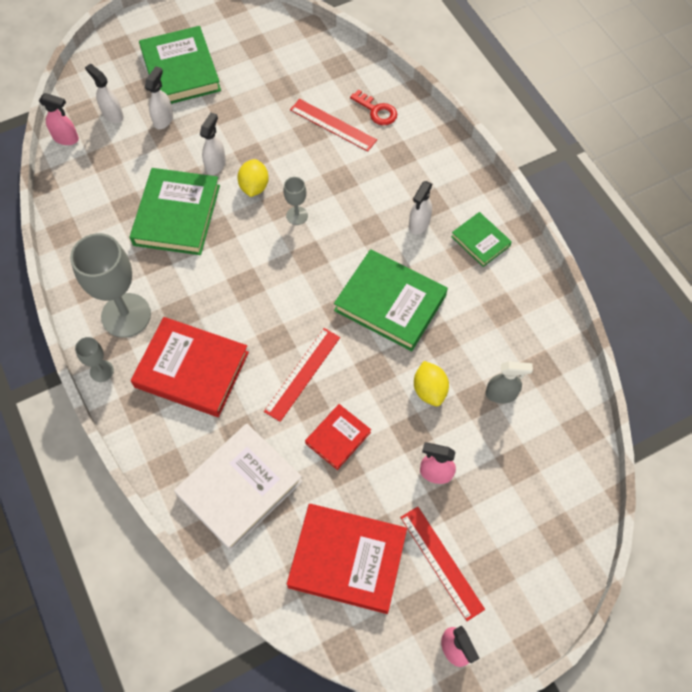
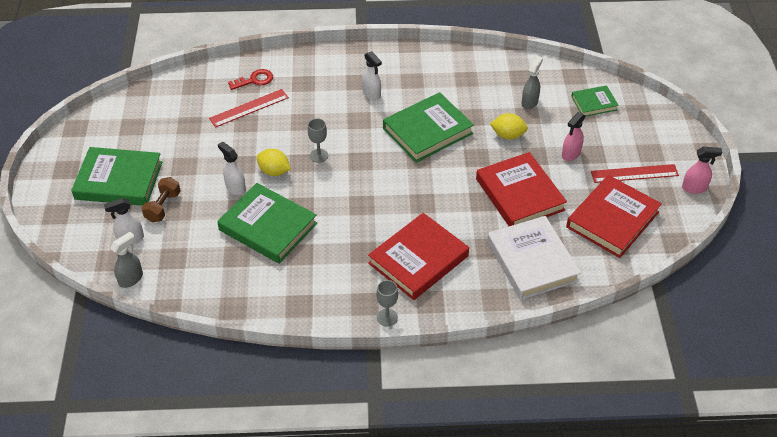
camera: 65 degrees left, 15 degrees down
pink spray bottle [39,93,79,145] -> grey spray bottle [110,232,143,288]
grey goblet [70,233,151,338] -> none
white spray bottle [145,66,173,129] -> brown dumbbell [142,177,181,222]
red ruler [264,328,340,422] -> none
red book [305,404,371,470] -> red book [476,152,567,226], size x1.84
green book [451,212,512,267] -> green book moved to [571,85,619,117]

